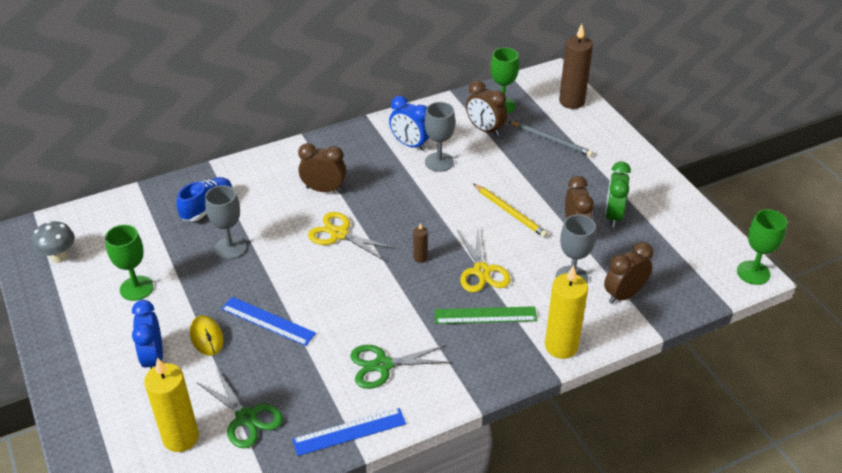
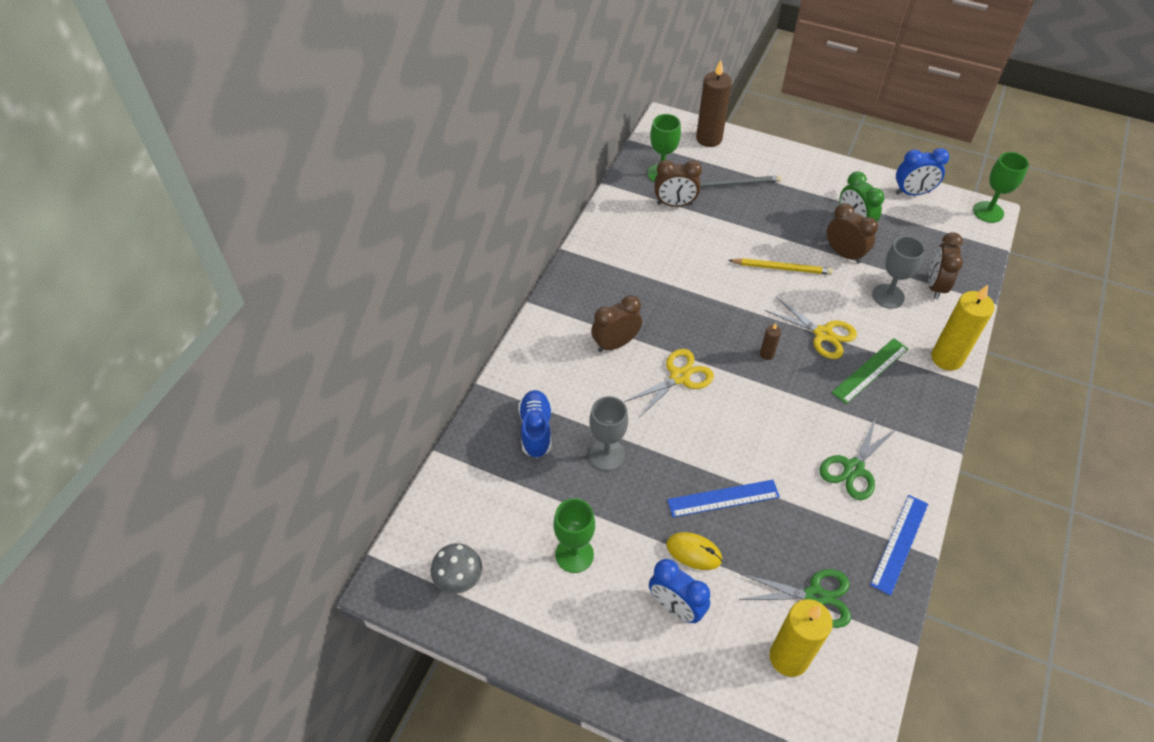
camera: 40 degrees left, 10 degrees up
yellow scissors [308,212,396,261] -> yellow scissors turned 150 degrees clockwise [624,349,714,418]
blue clock [389,96,429,151] -> blue clock moved to [896,148,949,195]
grey goblet [425,102,455,172] -> none

